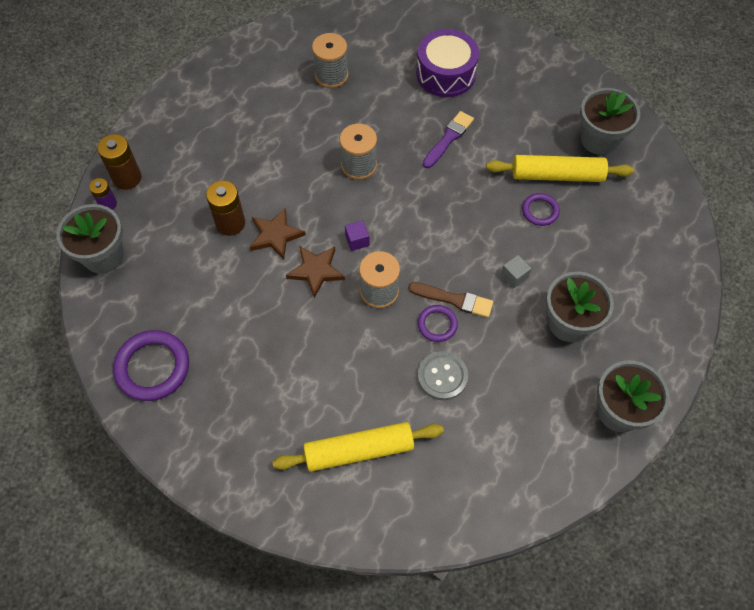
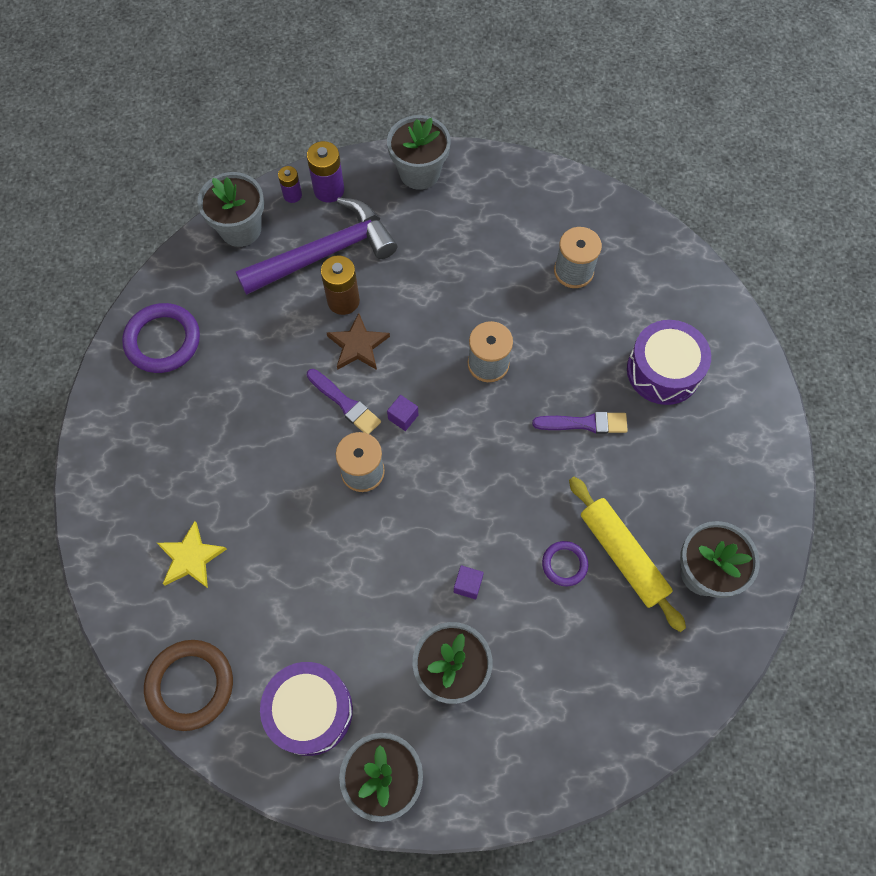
camera: 55 degrees right, 5 degrees up
brown battery [97,134,142,190] -> purple battery [307,141,344,203]
yellow rolling pin [272,422,444,472] -> yellow star [157,521,227,588]
brown star [286,246,345,298] -> purple brush [307,369,381,434]
brown brush [408,282,493,318] -> none
purple ring [418,305,458,342] -> none
grey button [418,351,468,400] -> none
grey cube [501,255,532,288] -> purple cube [454,565,484,599]
none -> brown ring [144,640,233,731]
none -> purple hammer [236,197,397,295]
none -> purple drum [260,662,353,756]
none -> grey flower pot [387,115,451,190]

